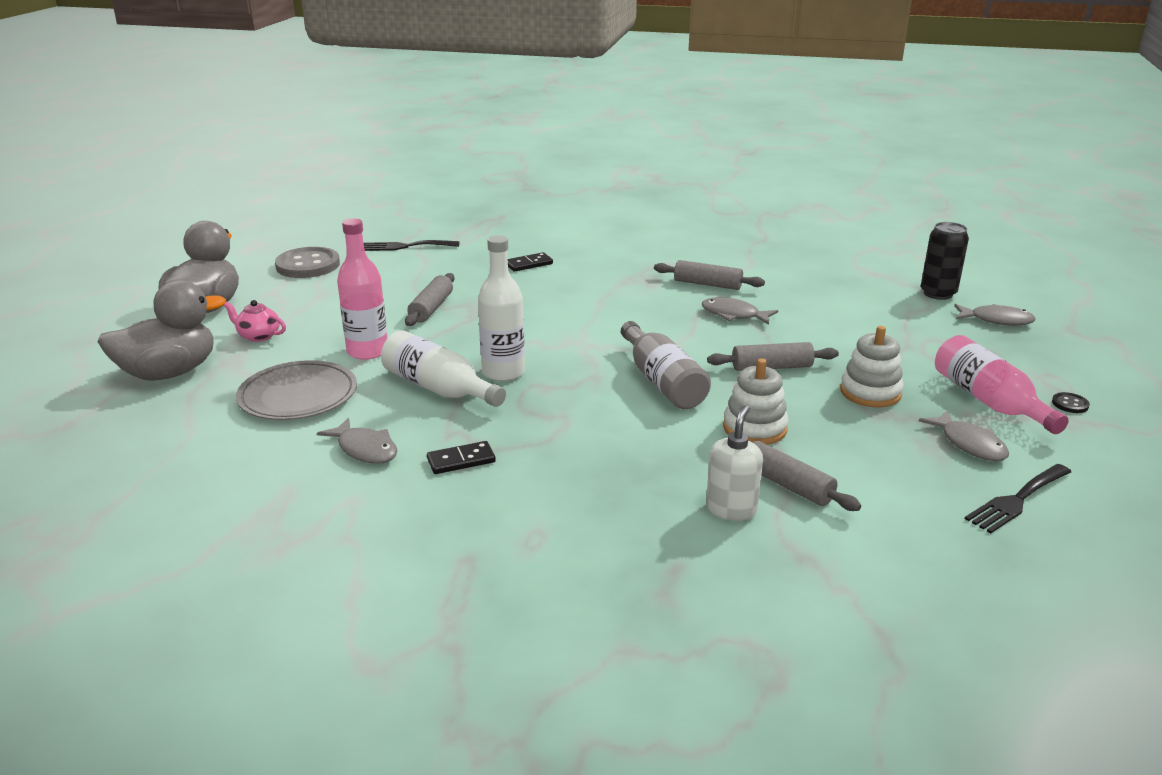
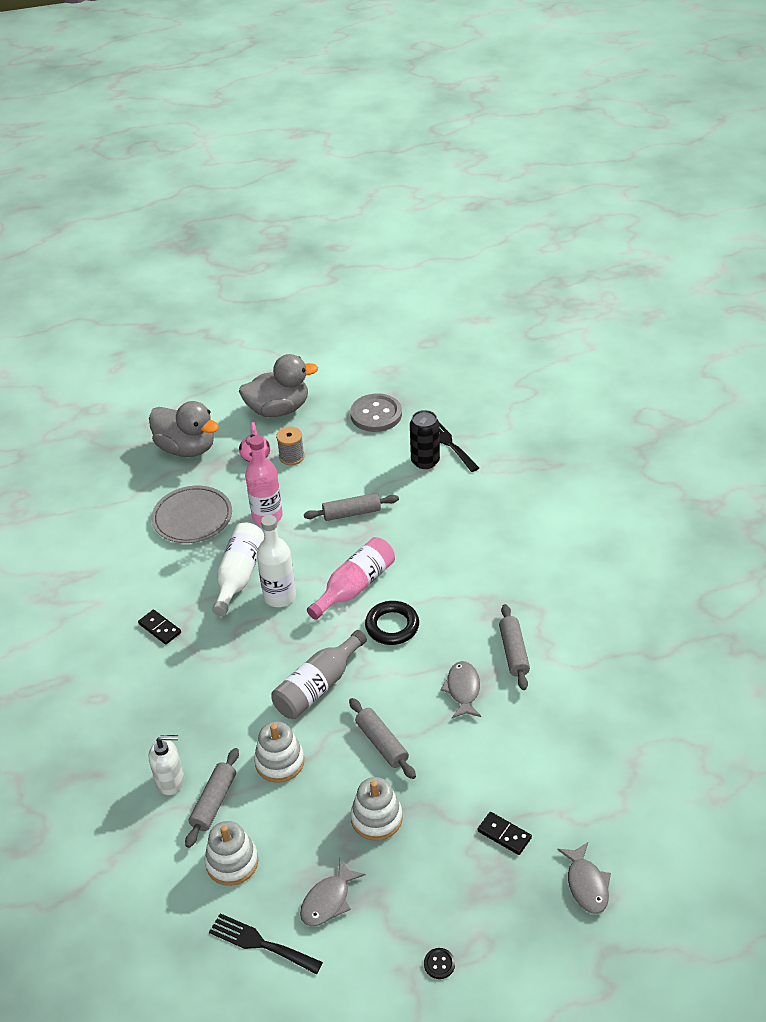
camera: 65 degrees right, 15 degrees up
grey fish [317,418,397,464] -> none
black domino [507,252,553,272] -> black domino moved to [478,812,532,855]
black can [921,222,969,300] -> black can moved to [410,410,440,469]
pink bottle [935,335,1069,434] -> pink bottle moved to [307,537,395,620]
none -> white stacking toy [205,821,258,886]
none -> grey spool [276,427,305,465]
none -> black ring [365,601,419,645]

